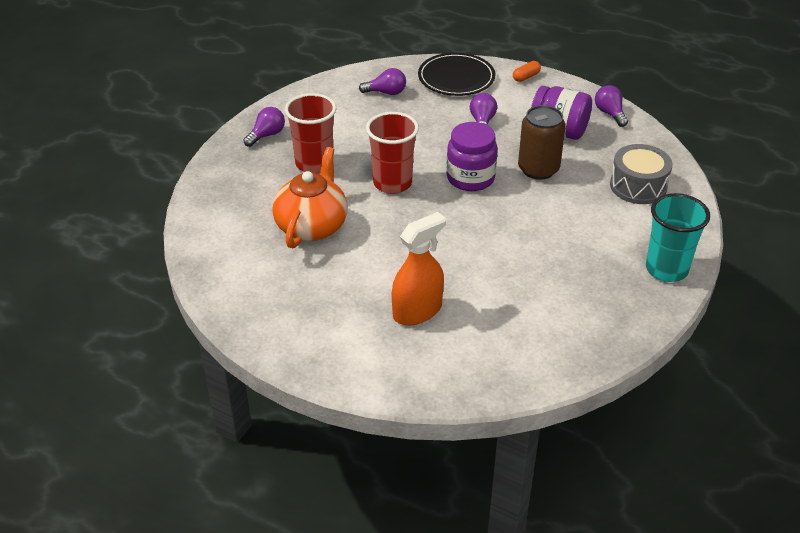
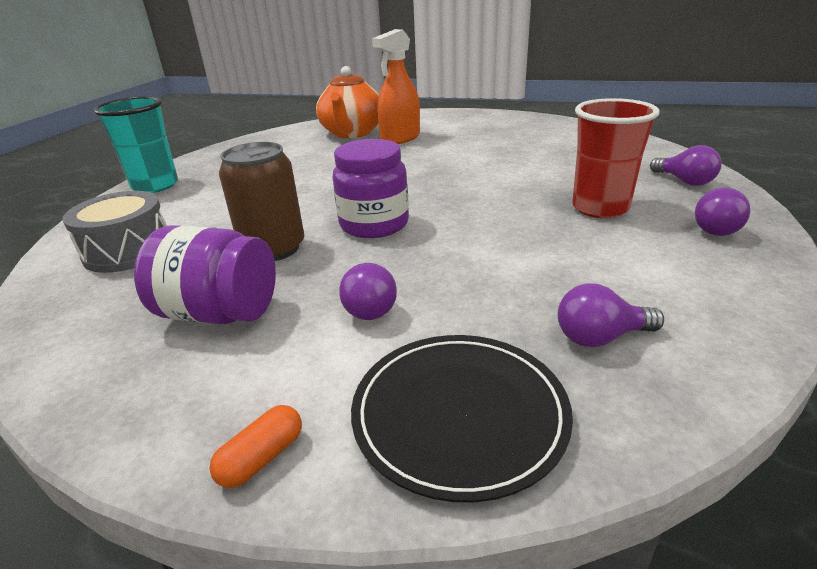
camera: 170 degrees right, 10 degrees down
orange teapot [272,147,348,248] -> orange teapot moved to [316,66,379,138]
red cup [366,112,419,194] -> none
purple light bulb [595,85,628,127] -> purple light bulb moved to [650,145,722,186]

